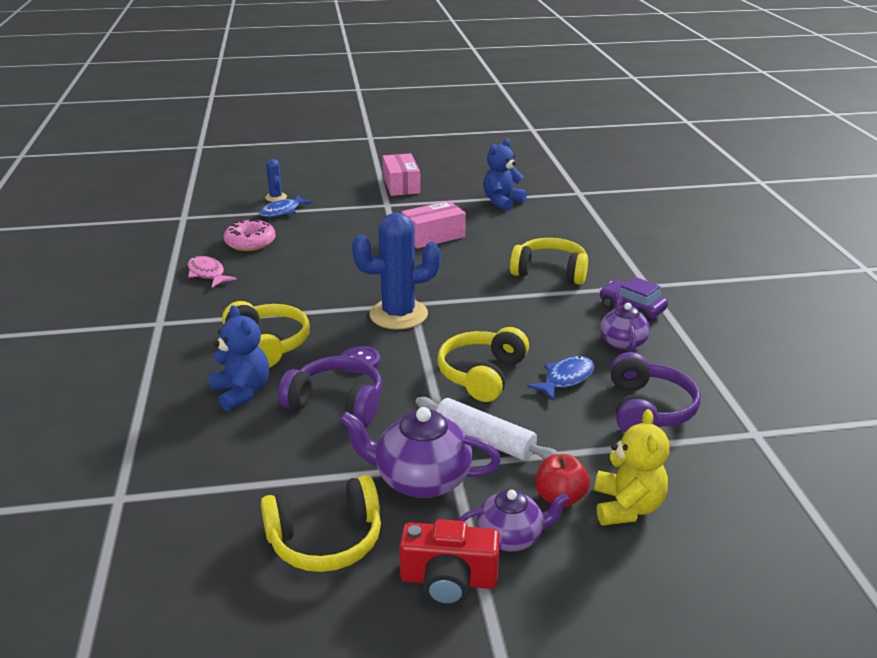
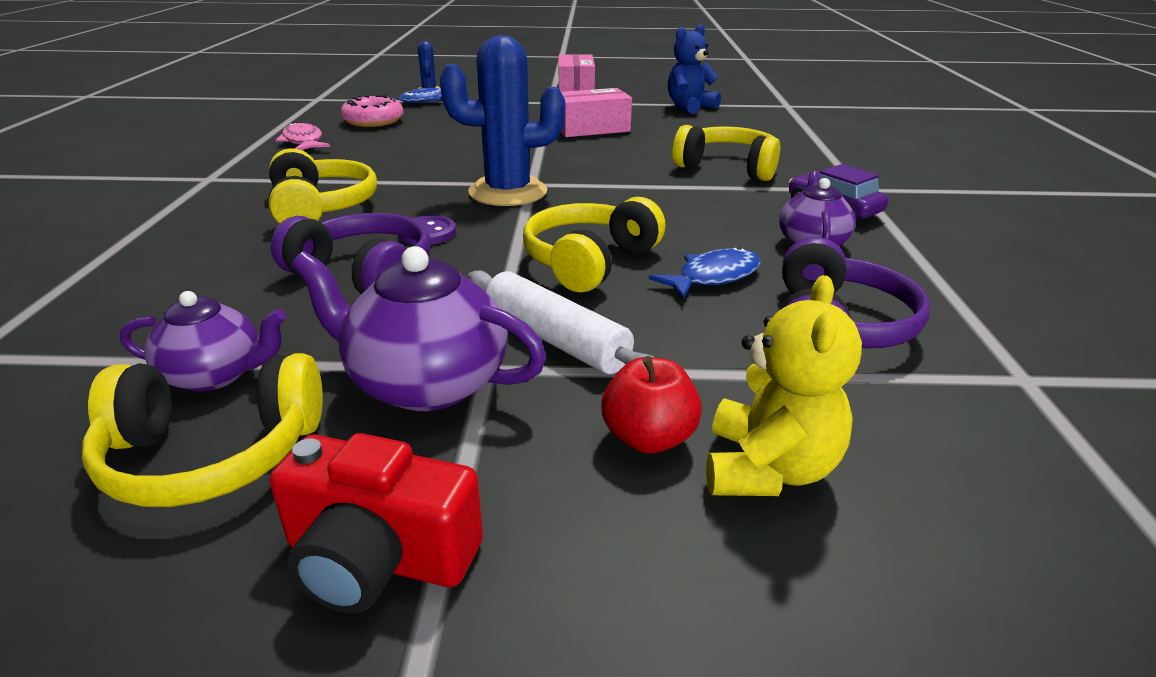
camera: 10 degrees right, 0 degrees up
blue teddy bear [209,305,269,411] -> none
purple teapot [459,490,569,551] -> purple teapot moved to [120,291,286,391]

